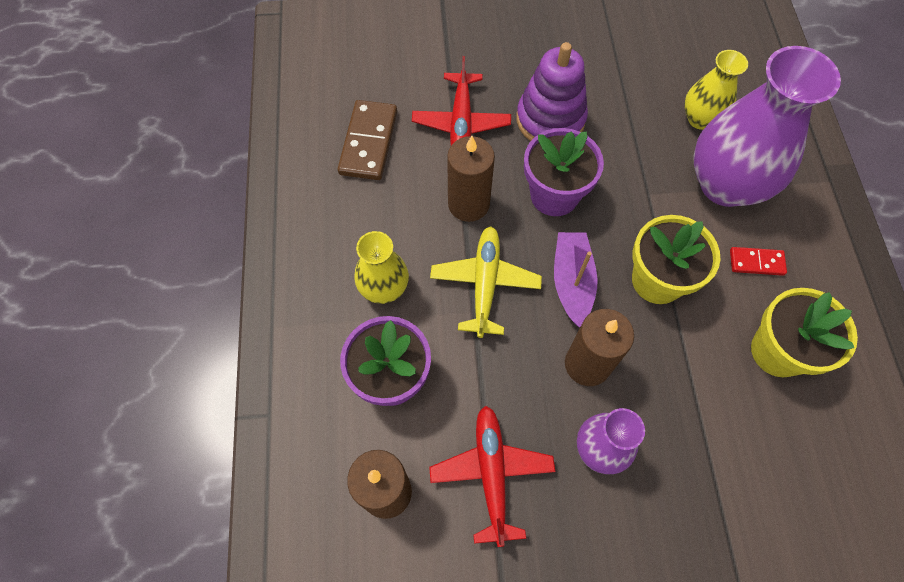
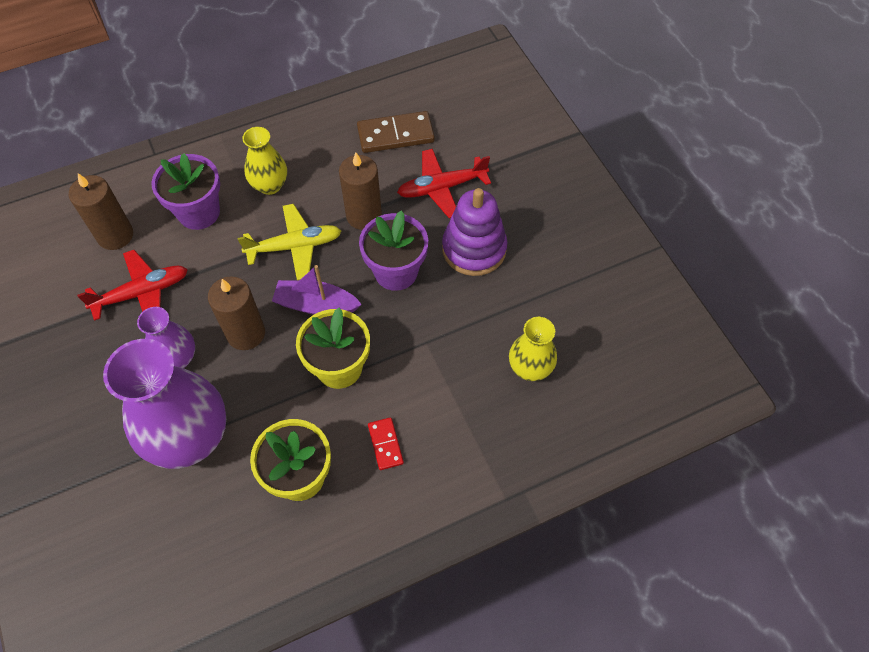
camera: 70 degrees right, 5 degrees down
purple boat [554,232,598,328] -> purple boat turned 150 degrees counterclockwise [272,265,362,315]
purple vase [693,46,841,207] -> purple vase moved to [103,339,226,469]

